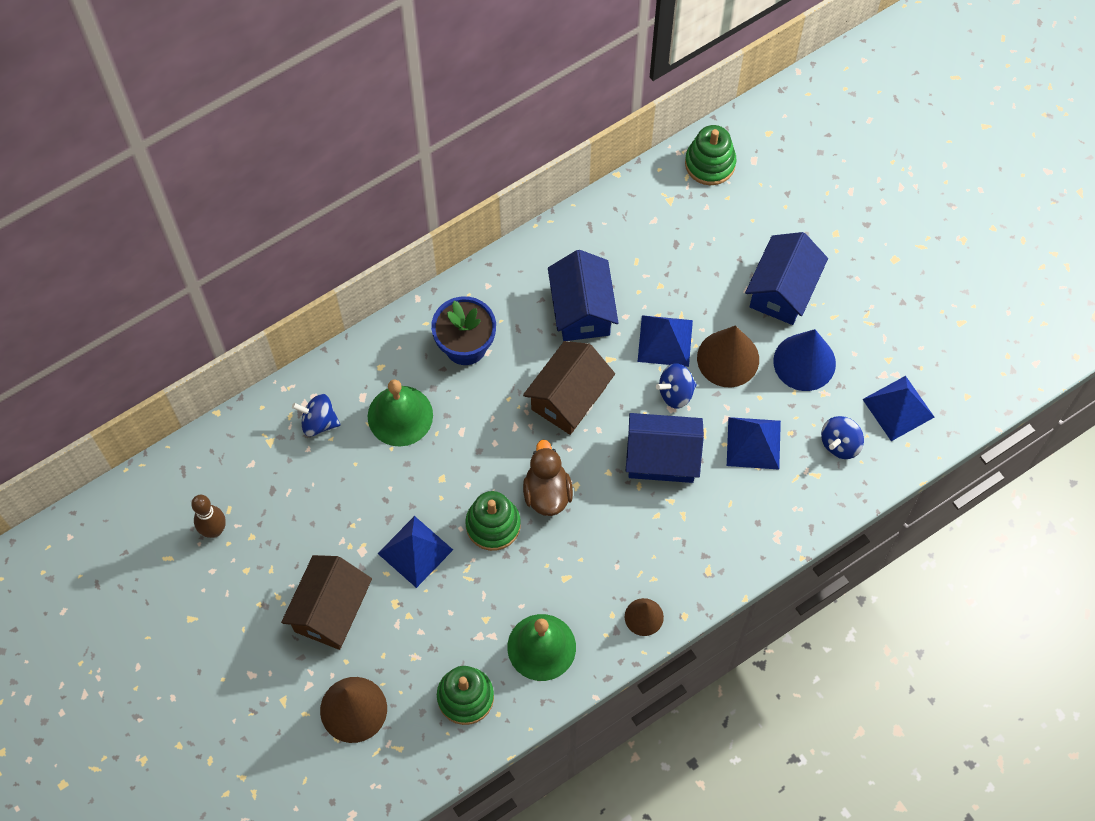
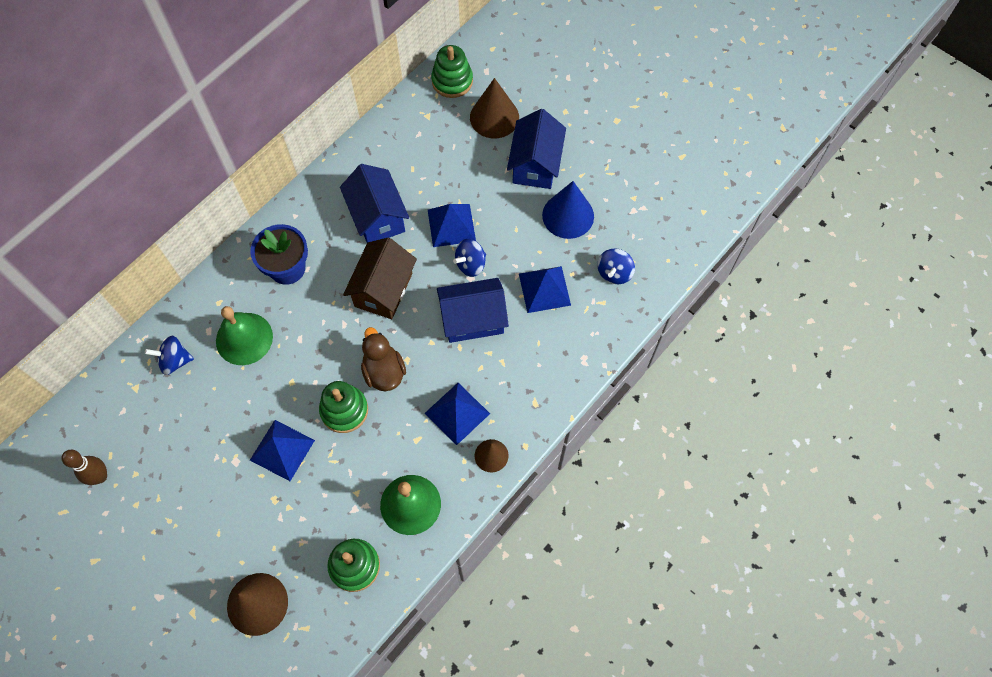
camera: 15 degrees left, 0 degrees up
brown house [281,555,372,650] -> none
brown cone [697,325,759,387] -> brown cone moved to [470,78,519,138]
blue pyramid [862,376,934,441] -> blue pyramid moved to [425,383,490,445]

